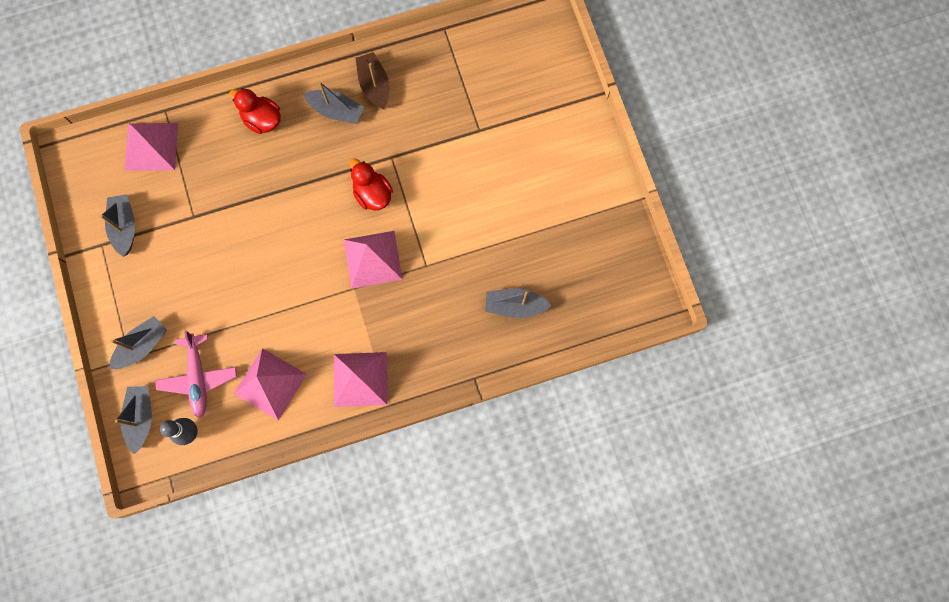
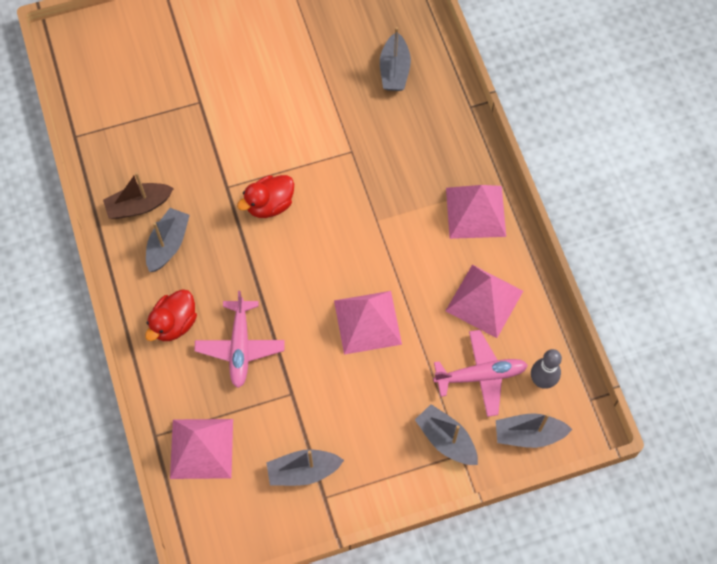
camera: 90 degrees left, 10 degrees down
pink pyramid [344,231,403,289] -> pink pyramid moved to [334,291,402,355]
none -> pink plane [194,291,285,388]

